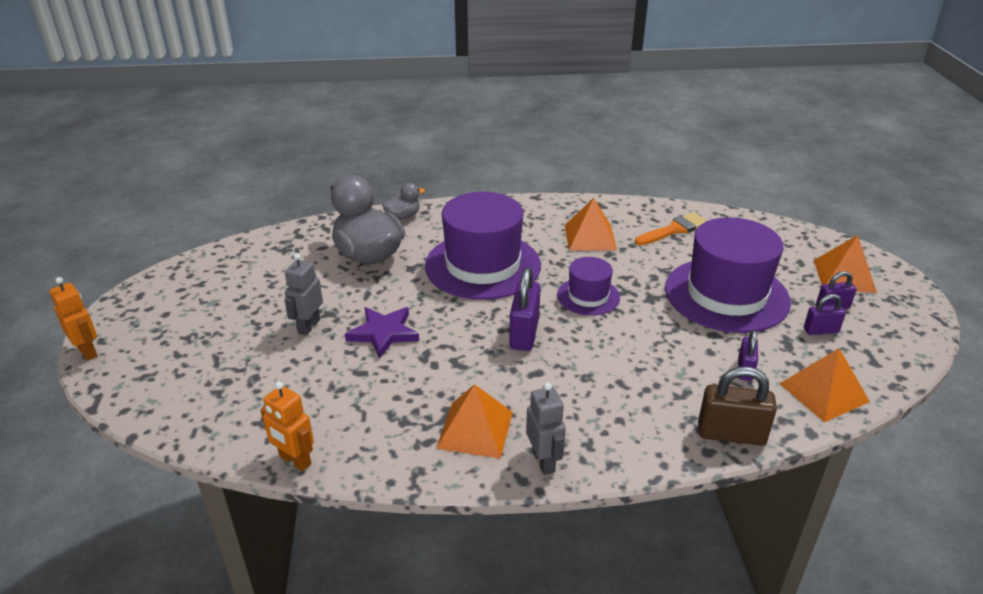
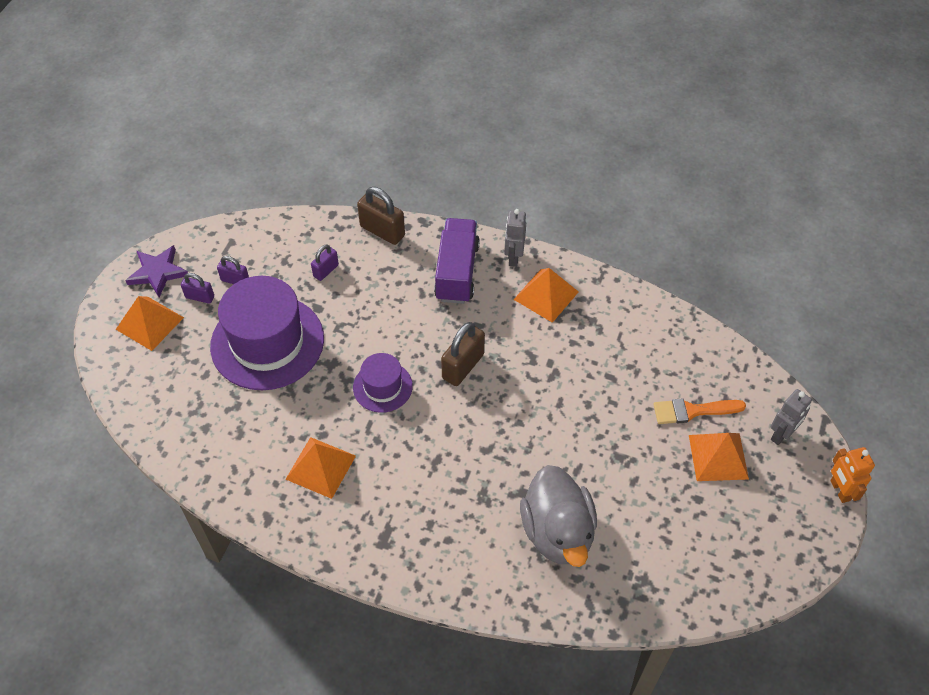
camera: 155 degrees left, 20 degrees up
orange robot [260,381,314,471] -> none
grey robot [285,253,323,336] -> grey robot moved to [771,389,812,445]
purple star [345,307,419,359] -> purple star moved to [125,245,188,297]
grey duck [382,183,425,220] -> none
purple hat [425,192,541,300] -> none
purple padlock [509,267,541,351] -> brown padlock [441,322,485,386]
orange brush [635,213,707,245] -> orange brush moved to [653,398,746,424]
orange pyramid [780,348,870,422] -> orange pyramid moved to [689,433,749,481]
none -> purple truck [434,218,480,304]

